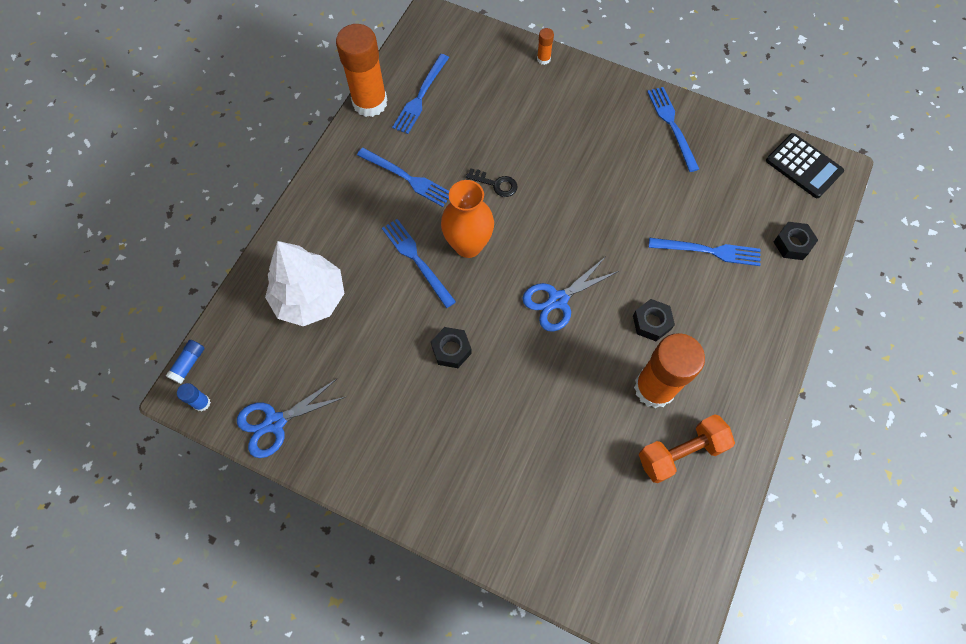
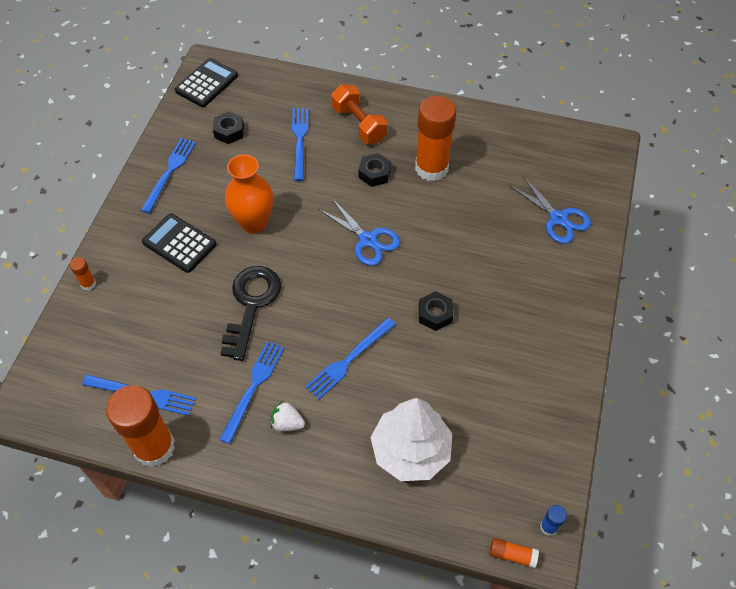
camera: 100 degrees left, 10 degrees down
blue glue stick [166,340,205,384] -> orange glue stick [490,538,539,568]
blue scissors [237,378,345,458] -> blue scissors moved to [509,175,591,244]
orange vase [441,180,494,258] -> orange vase moved to [225,154,273,234]
black key [466,169,518,197] -> black key [220,266,281,361], size x2.00
orange dumbbell [639,414,735,483] -> orange dumbbell moved to [331,84,388,144]
blue fork [647,87,699,172] -> blue fork turned 135 degrees clockwise [141,138,196,213]
black nut [773,222,818,260] -> black nut moved to [213,111,244,144]
none -> black calculator [142,213,216,273]
none -> white strawberry [271,401,305,431]

